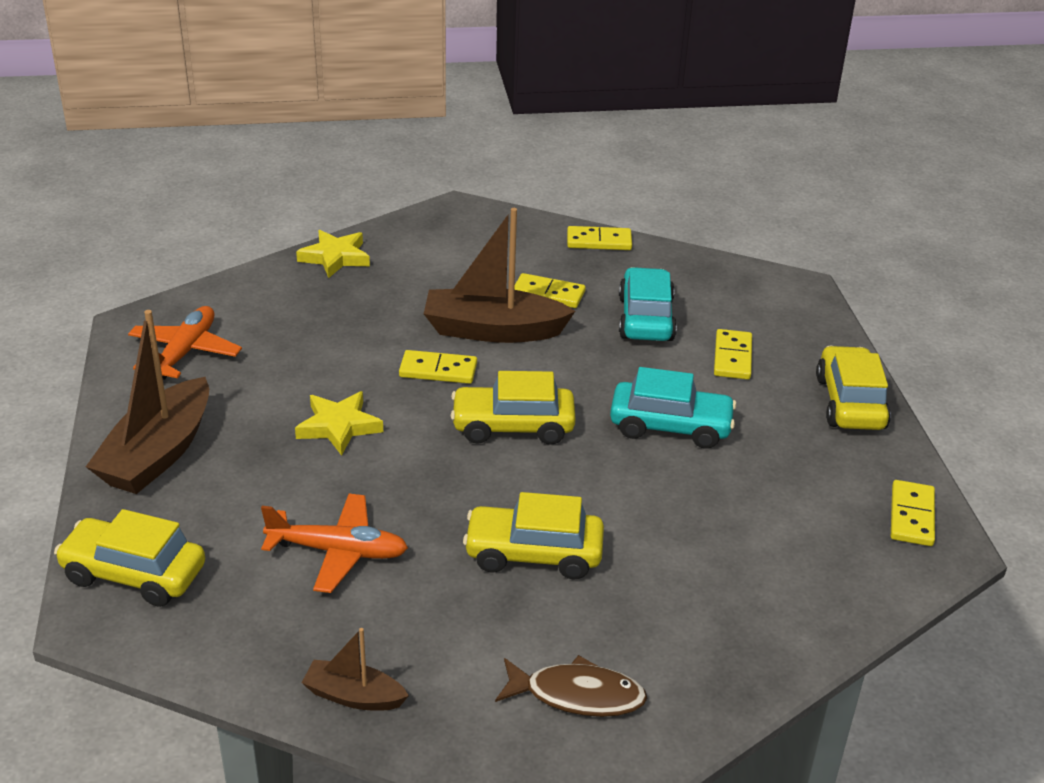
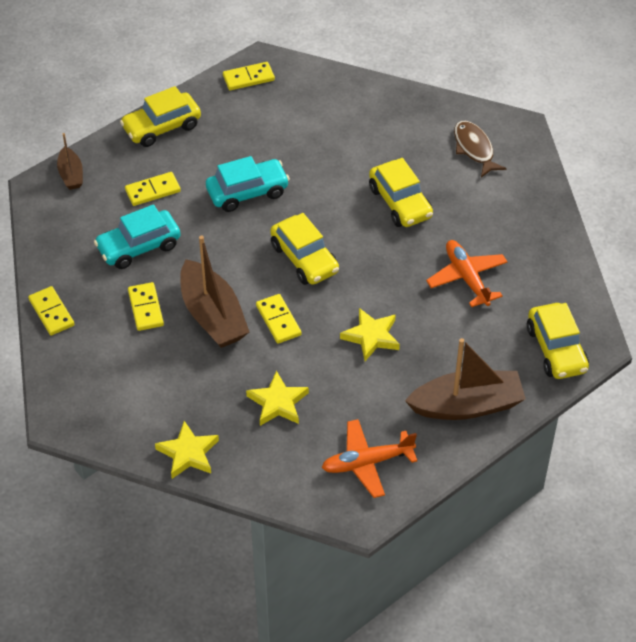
camera: 120 degrees left, 15 degrees up
brown boat [302,628,409,710] -> brown boat moved to [57,133,83,190]
turquoise car [610,367,737,449] -> turquoise car turned 90 degrees clockwise [206,156,290,212]
none -> yellow star [246,371,309,426]

